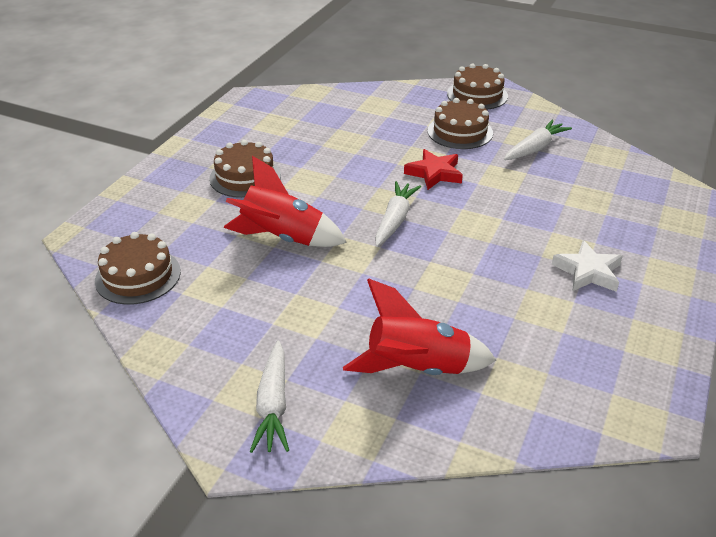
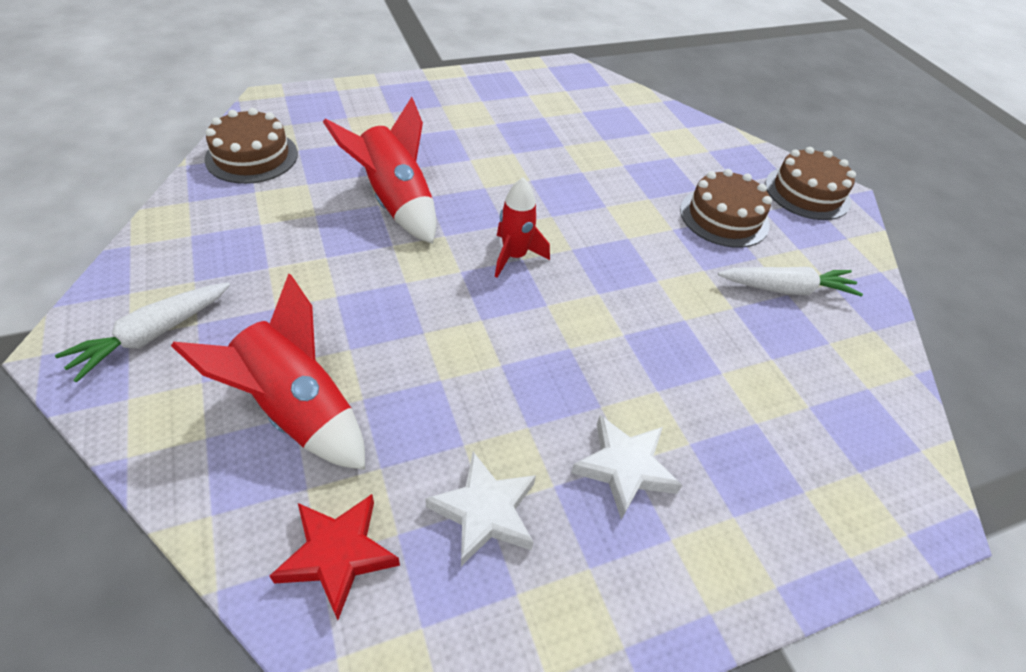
camera: 40 degrees right, 10 degrees up
brown cake [209,140,281,198] -> none
white carrot [375,181,421,247] -> red rocket [495,178,550,278]
red star [404,149,463,190] -> red star moved to [270,494,400,620]
none -> white star [425,452,536,566]

